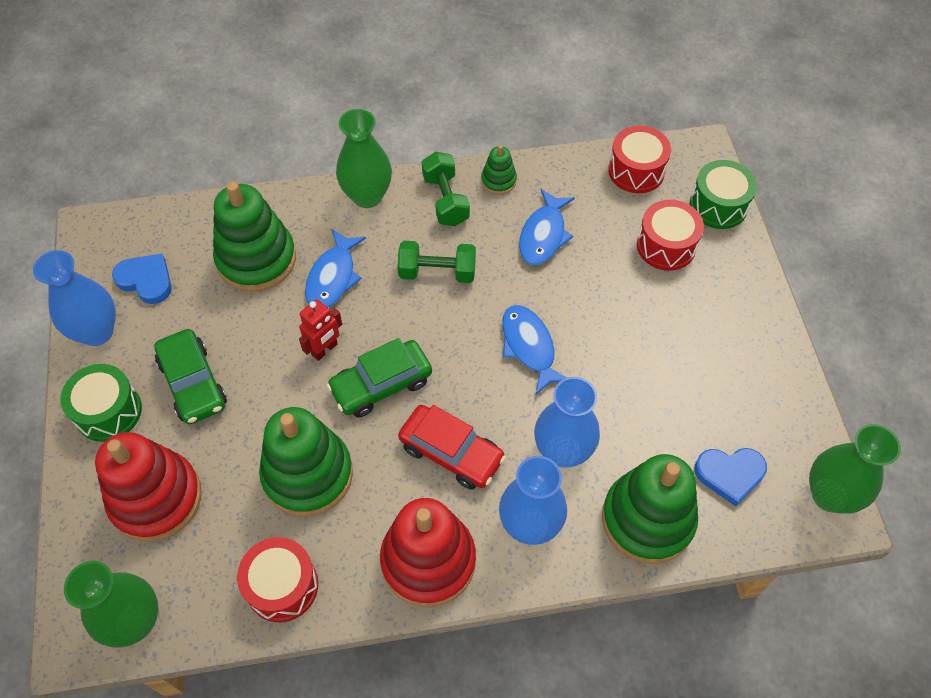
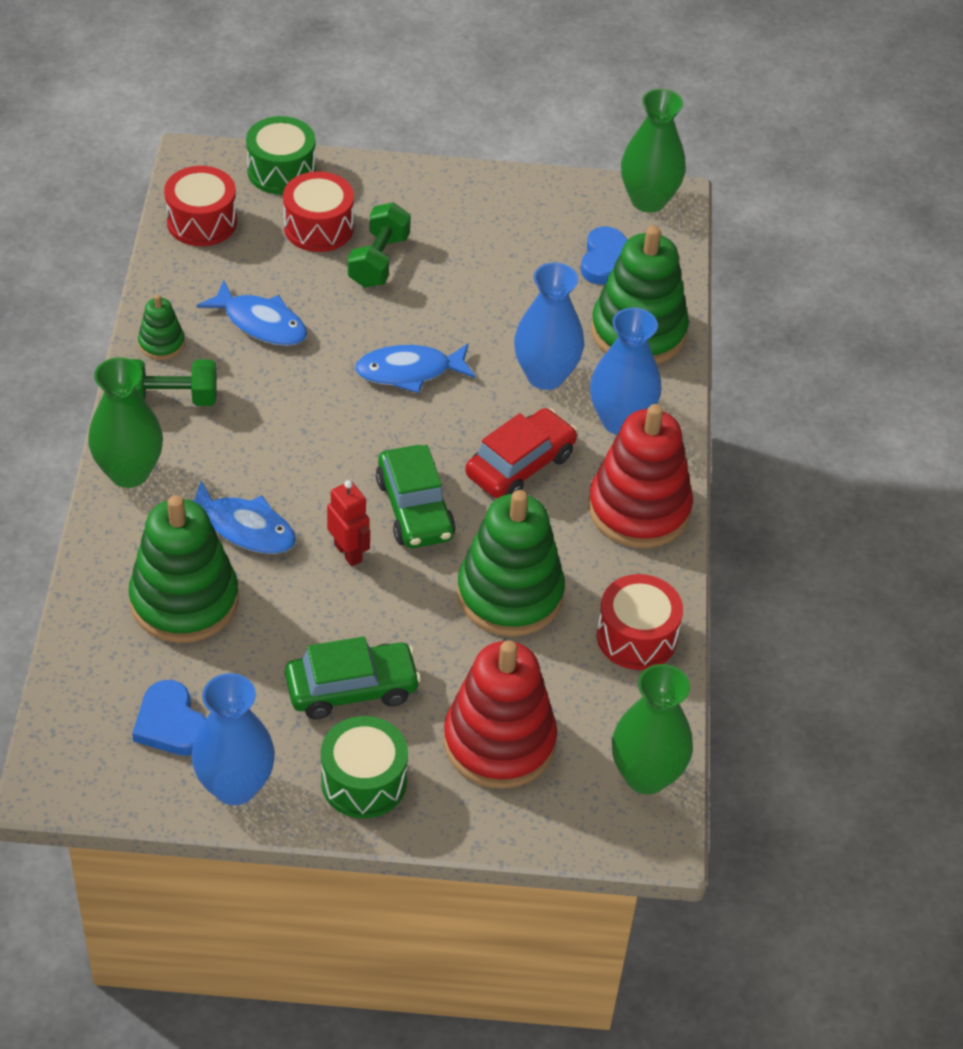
camera: 80 degrees left, 10 degrees down
blue heart [112,254,172,304] -> blue heart turned 75 degrees counterclockwise [132,680,206,756]
green dumbbell [397,241,476,283] -> green dumbbell moved to [347,202,411,288]

